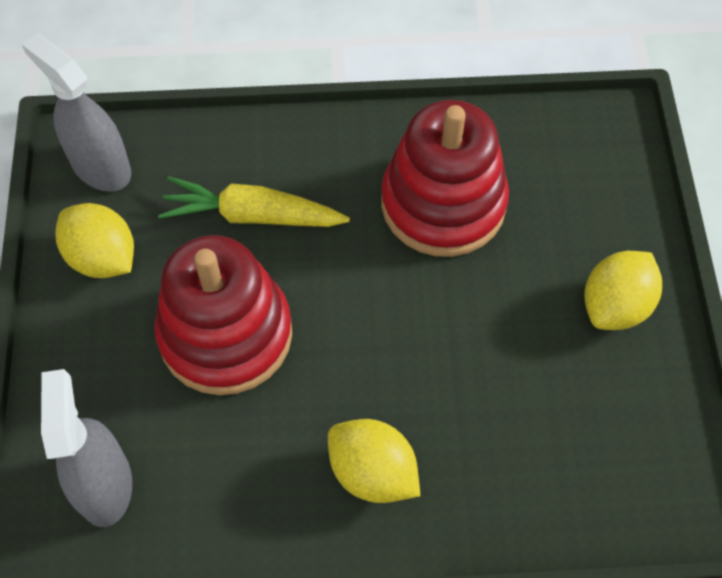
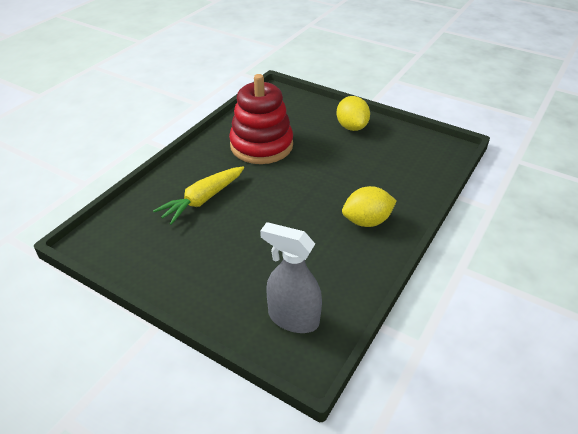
camera: 55 degrees left, 20 degrees down
grey spray bottle [22,34,131,192] -> none
yellow lemon [55,203,134,278] -> none
red stacking toy [154,235,292,395] -> none

